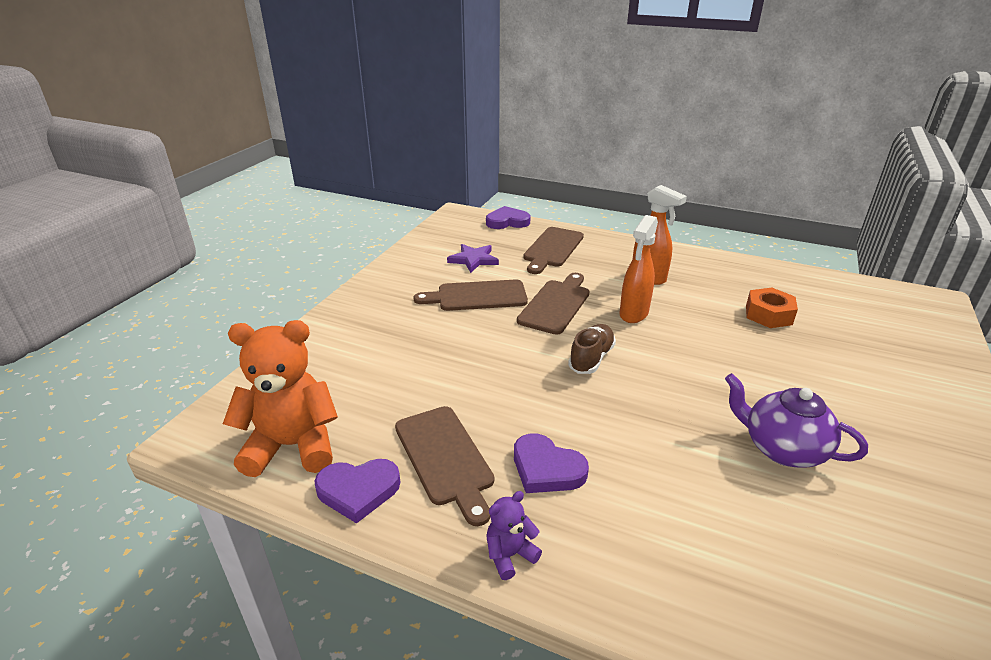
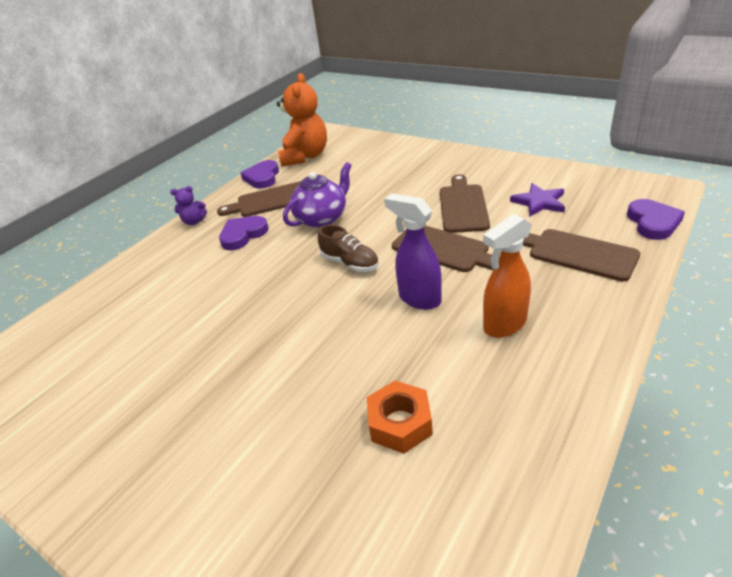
camera: 105 degrees right, 5 degrees up
purple teddy bear [486,491,542,580] -> purple teddy bear turned 105 degrees clockwise [170,186,207,225]
orange spray bottle [620,215,658,323] -> purple spray bottle [384,193,442,310]
purple teapot [725,373,868,468] -> purple teapot moved to [283,162,352,228]

